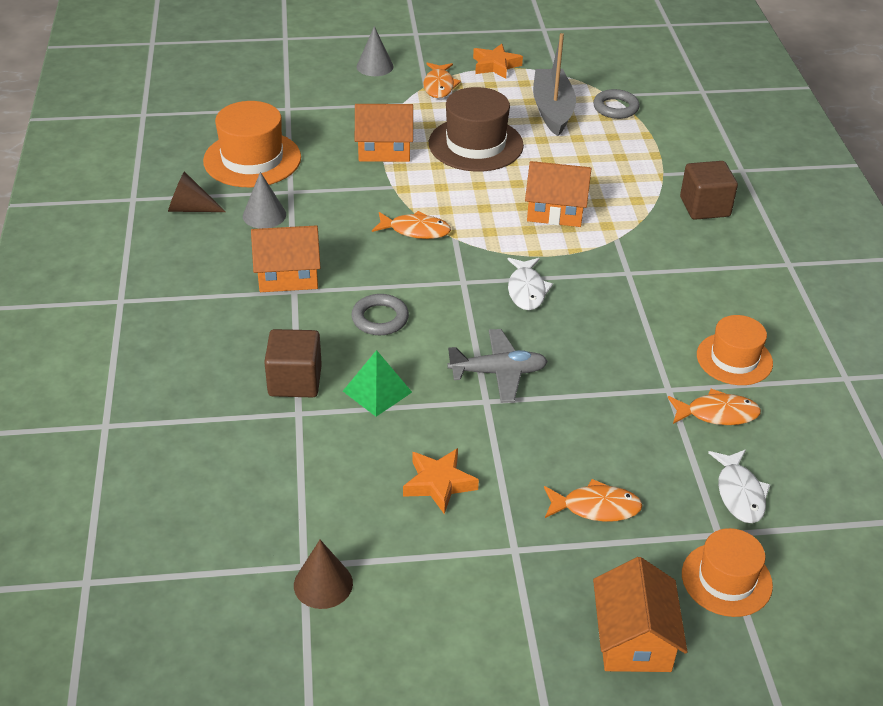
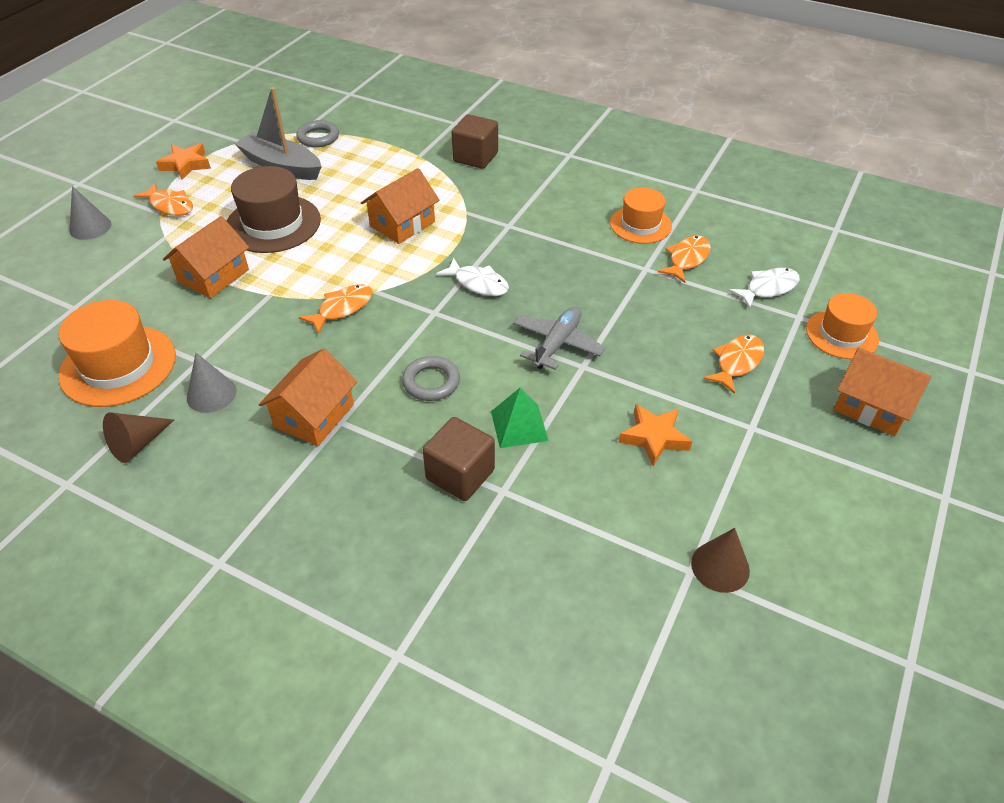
camera: 55 degrees left, 5 degrees up
white fish [708,450,771,523] -> white fish turned 60 degrees counterclockwise [728,268,800,309]

